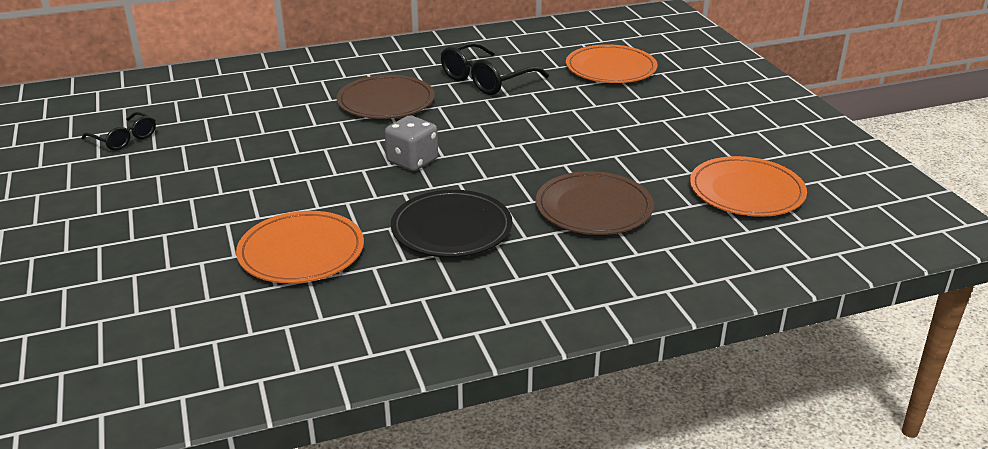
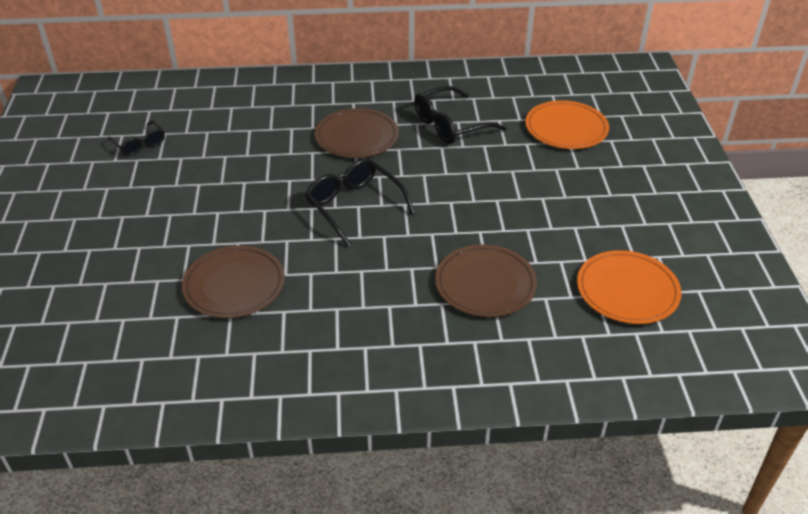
camera: 15 degrees right, 10 degrees up
orange plate [236,211,364,283] -> brown plate [182,245,285,318]
grey dice [385,115,438,171] -> black glasses [306,158,415,247]
black plate [391,190,512,257] -> none

